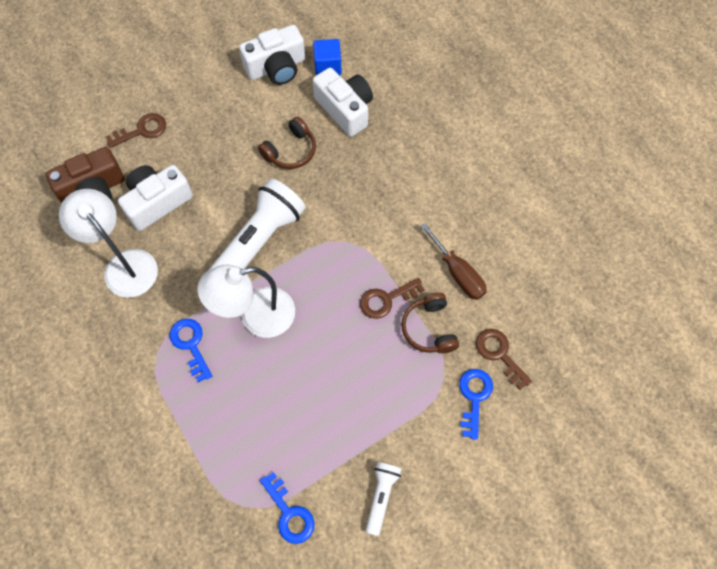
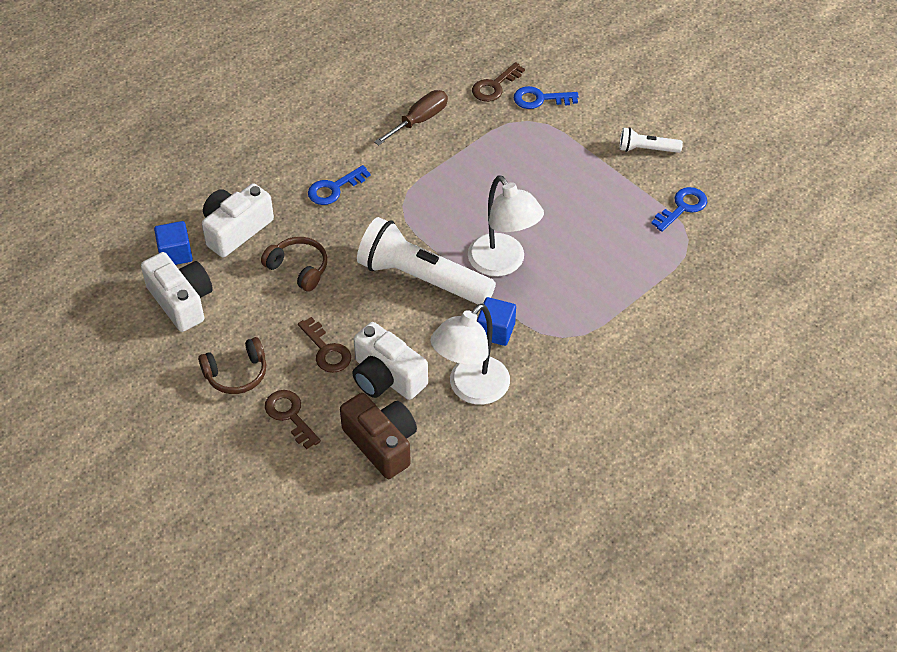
camera: 100 degrees left, 15 degrees down
blue key [170,319,212,382] -> blue key moved to [308,165,371,205]
brown key [360,278,425,319] -> brown key moved to [298,317,351,373]
brown headphones [401,293,459,353] -> brown headphones moved to [198,337,266,394]
none -> blue cube [477,297,516,346]

